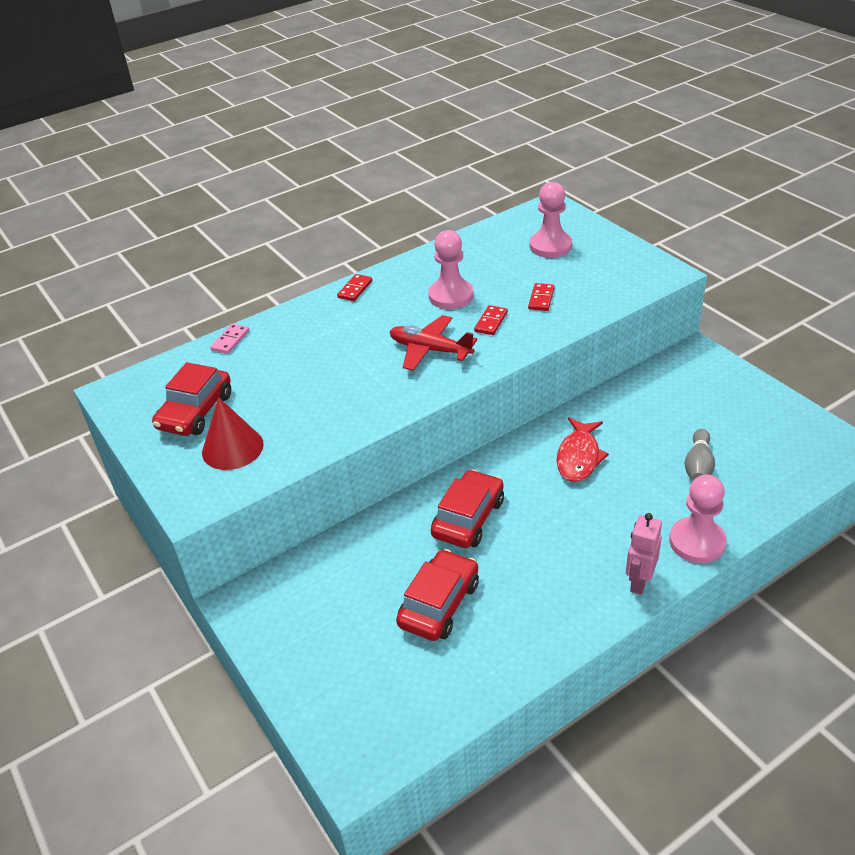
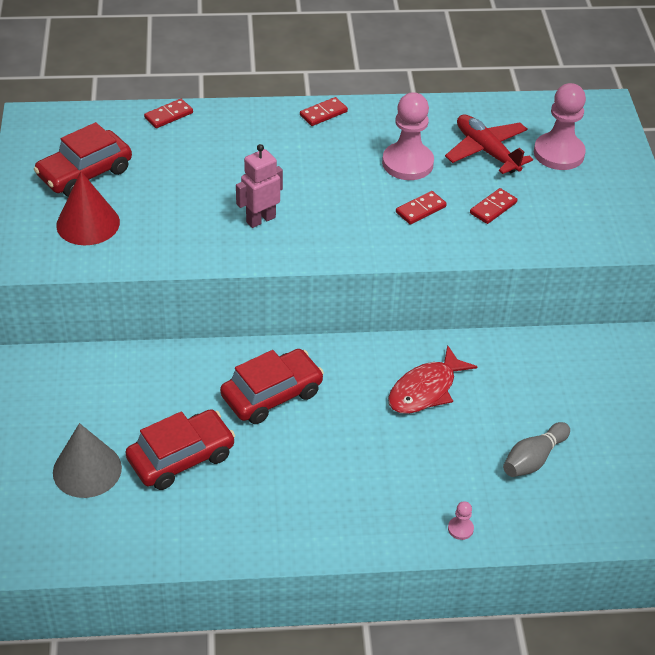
camera: 25 degrees right, 5 degrees up
pink domino [210,324,249,354] -> red domino [144,99,193,128]
red plane [390,315,477,371] -> red plane moved to [445,114,533,174]
pink robot [626,513,662,595] -> pink robot moved to [236,144,283,228]
pink pawn [669,475,727,563] -> pink pawn [448,501,474,540], size x0.42
none -> grey cone [53,423,122,498]

